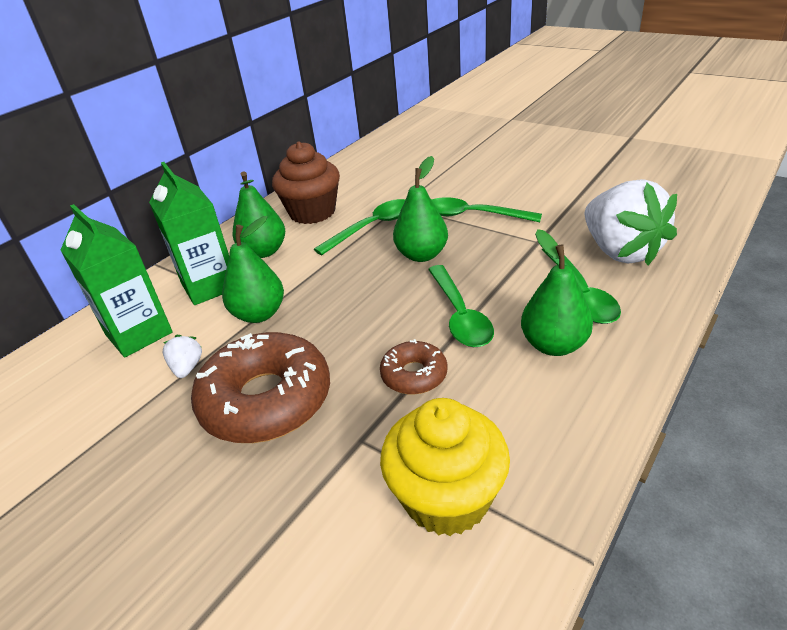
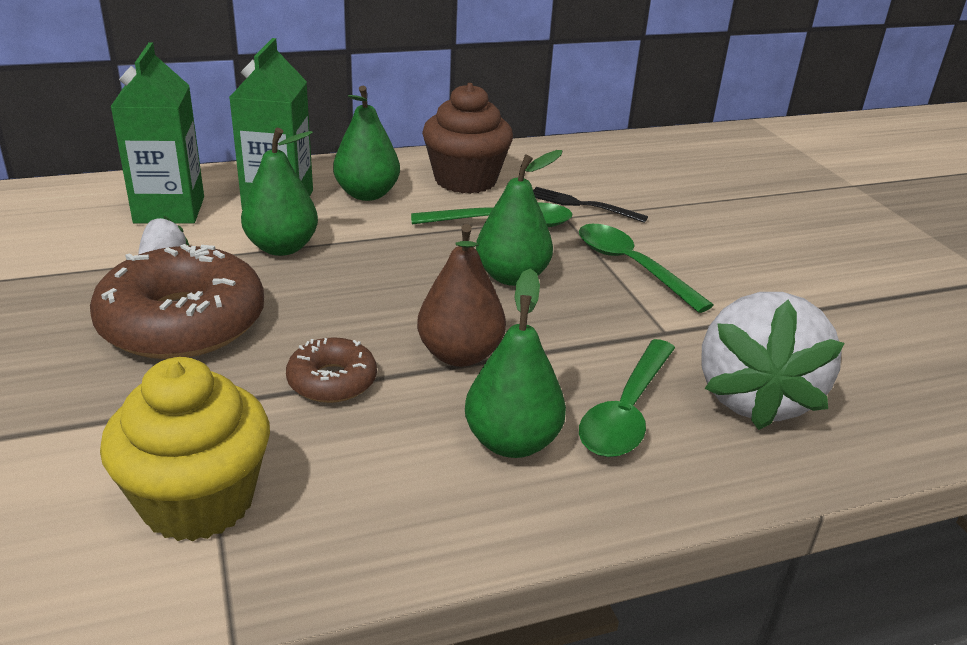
camera: 30 degrees right, 5 degrees down
green spoon [428,265,494,347] -> brown pear [417,224,506,367]
none -> black fork [533,187,648,223]

